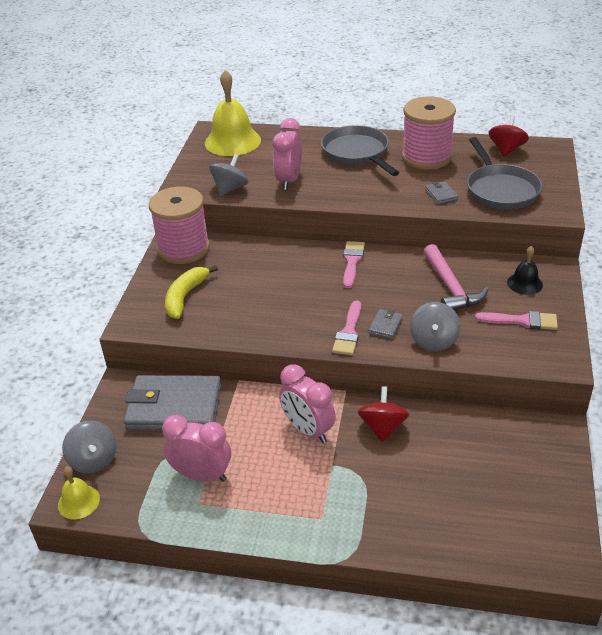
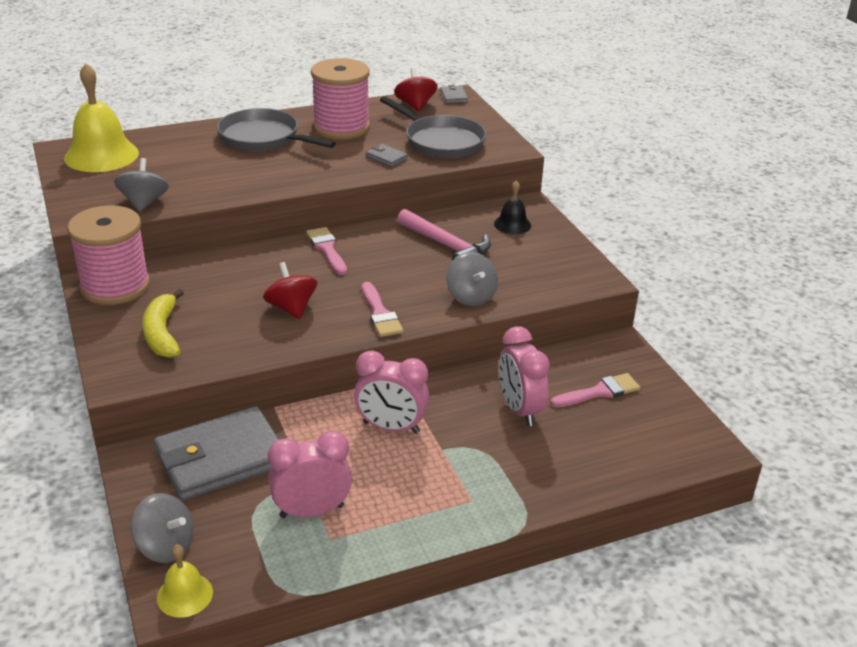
camera: 35 degrees left, 5 degrees down
pink clock [273,118,302,190] -> pink clock moved to [499,326,550,426]
red spinning top [358,386,409,442] -> red spinning top moved to [263,262,317,319]
grey wallet [369,309,403,339] -> grey wallet moved to [440,85,468,103]
pink brush [475,311,558,330] -> pink brush moved to [550,373,640,407]

